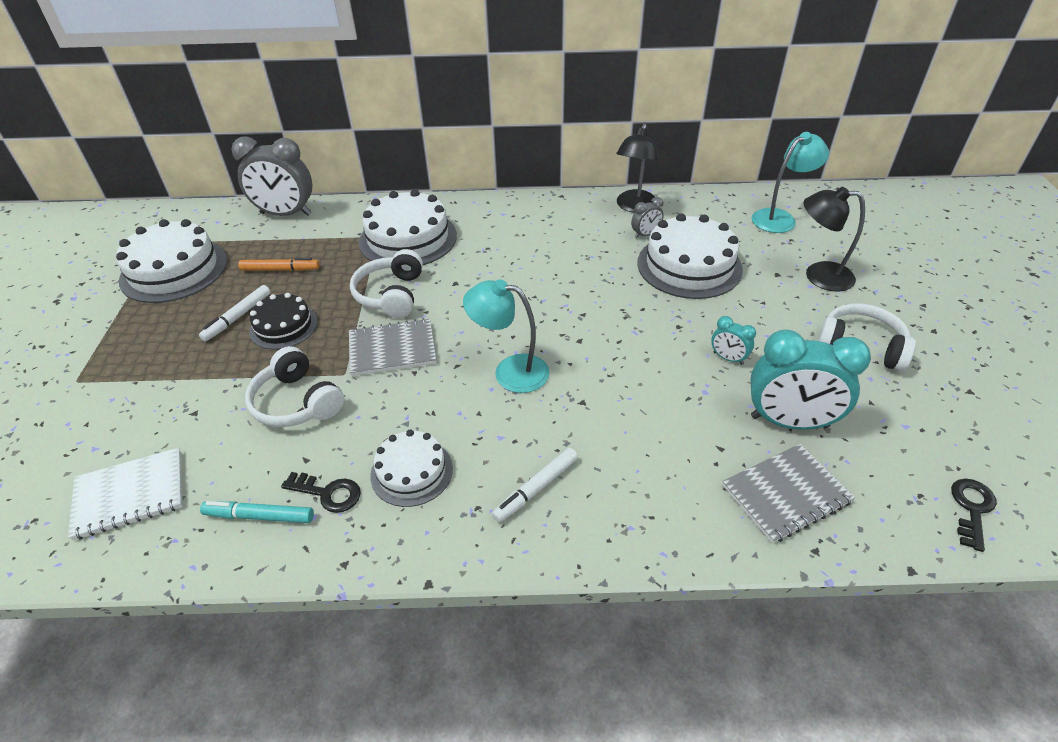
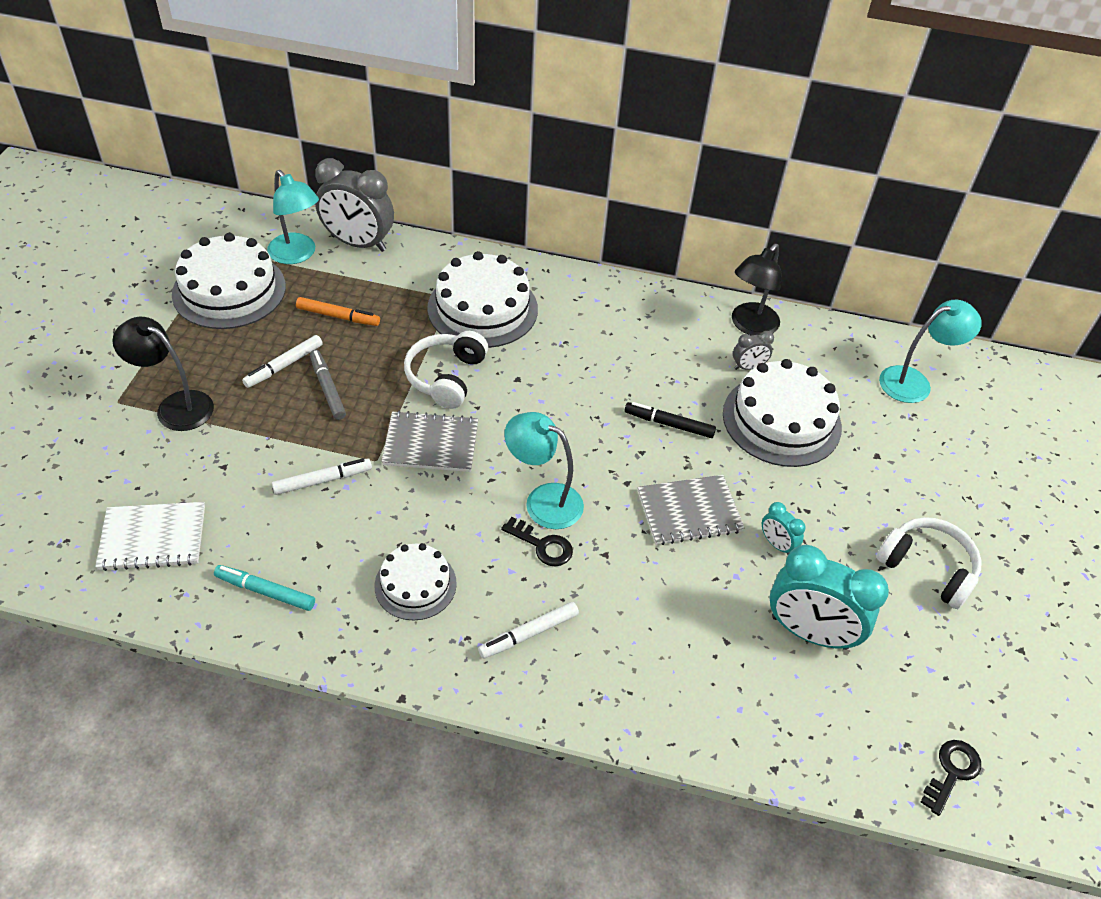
camera: 10 degrees right, 5 degrees up
white headphones [245,346,344,427] -> white marker [272,458,372,495]
black cake [249,293,318,350] -> grey marker [310,350,346,420]
black key [281,472,361,513] -> black key moved to [501,517,573,566]
grey notebook [722,444,855,543] -> grey notebook moved to [638,475,745,545]
black lamp [804,187,865,292] -> black lamp moved to [112,317,214,431]
none -> turquoise lamp [267,170,319,264]
none -> black marker [624,402,716,438]

